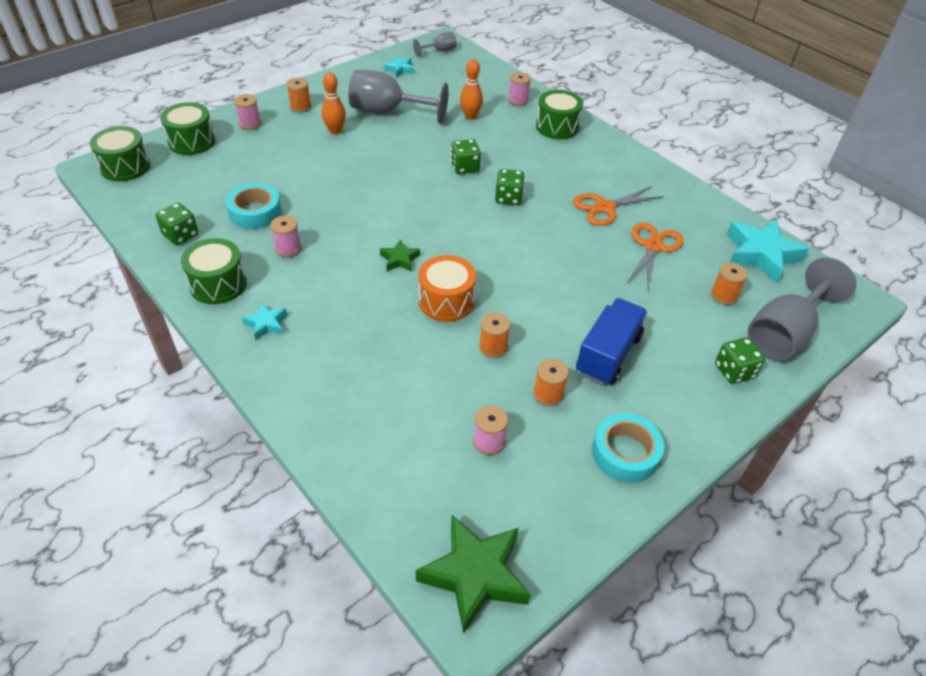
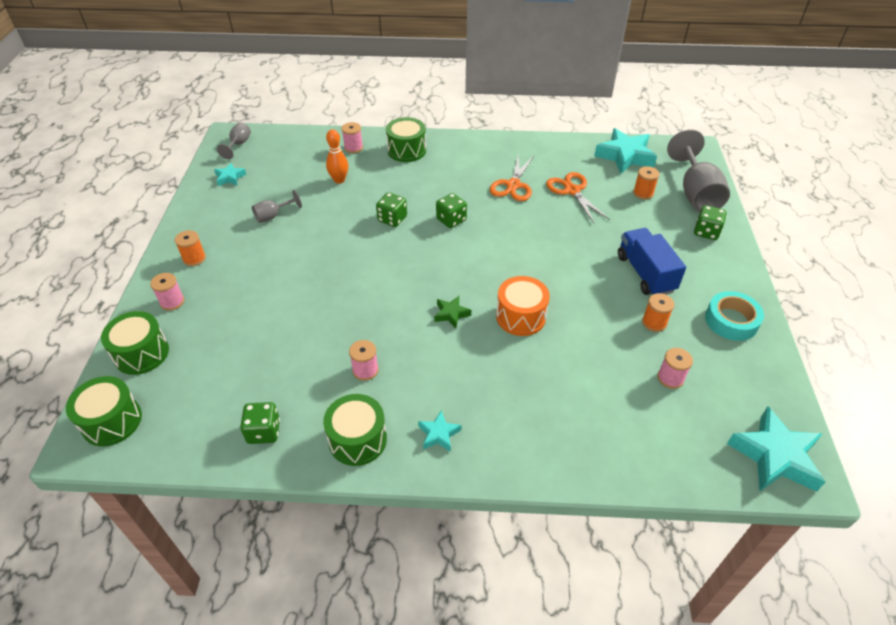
camera: 45 degrees left, 0 degrees up
turquoise tape [226,183,281,229] -> none
orange bowling pin [322,72,346,135] -> none
grey goblet [348,70,449,124] -> grey goblet [252,190,302,223], size x0.49
green star [416,515,531,634] -> turquoise star [727,406,826,492]
orange spool [479,312,511,358] -> none

